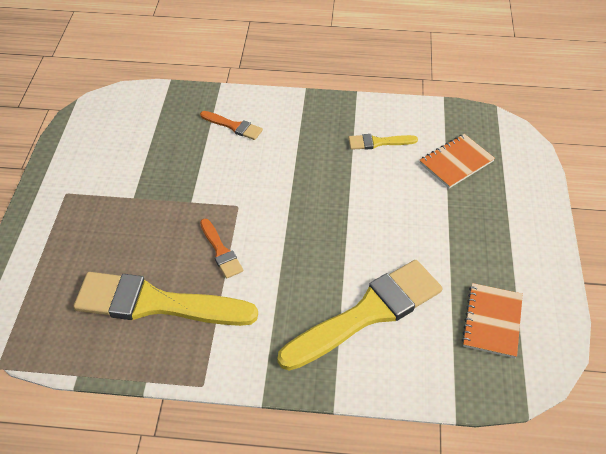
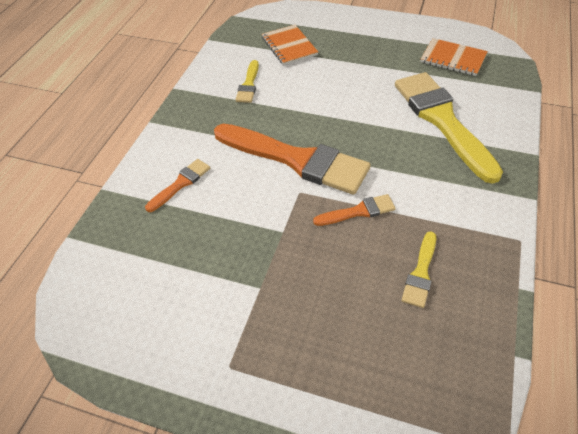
camera: 75 degrees left, 0 degrees up
yellow brush [73,272,258,326] -> yellow brush [401,231,436,308], size x0.46
none -> orange brush [214,124,371,195]

